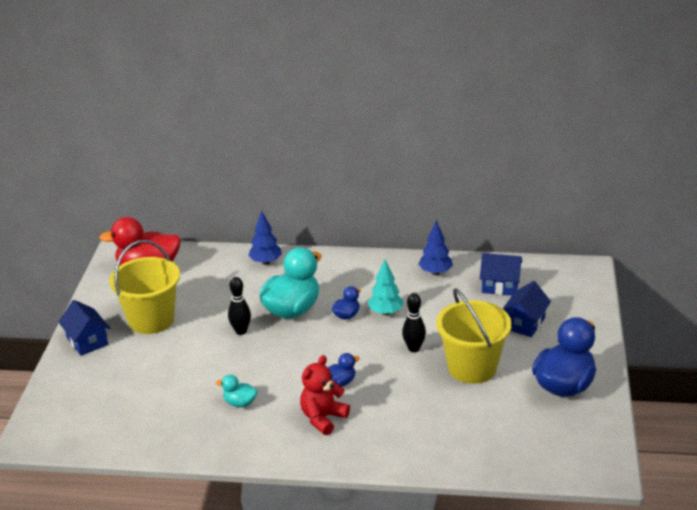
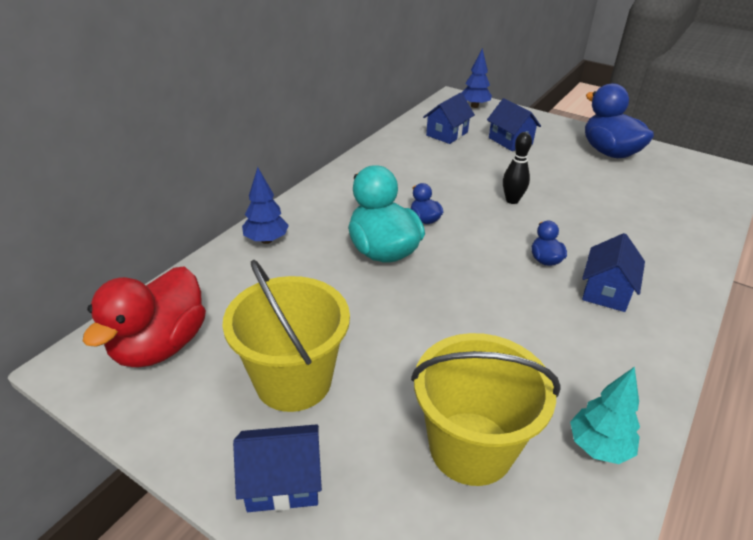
camera: 65 degrees left, 5 degrees up
turquoise duck [216,375,257,407] -> none
black bowling pin [228,277,251,335] -> none
red teddy bear [300,355,350,435] -> blue house [582,233,645,312]
turquoise tree [368,259,403,315] -> turquoise tree moved to [570,367,640,464]
blue tree [419,220,453,275] -> blue tree moved to [462,48,492,108]
yellow bucket [436,288,512,384] -> yellow bucket moved to [411,333,561,486]

